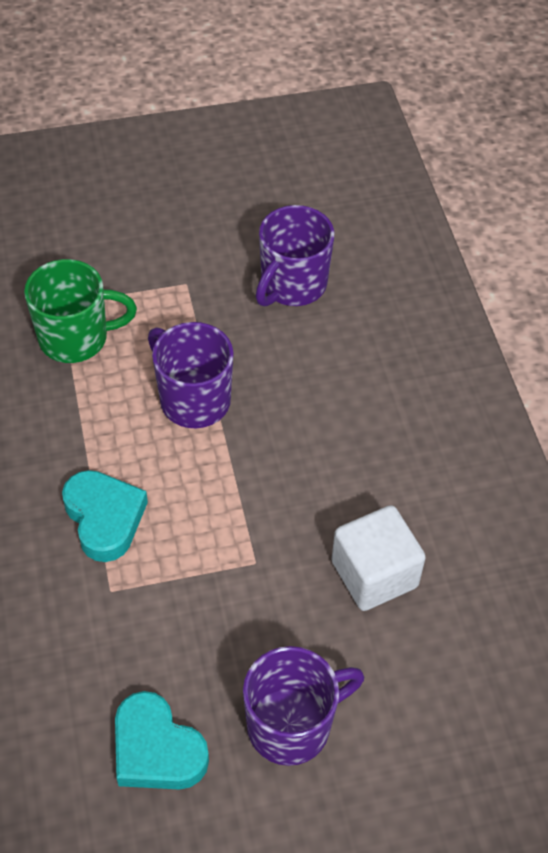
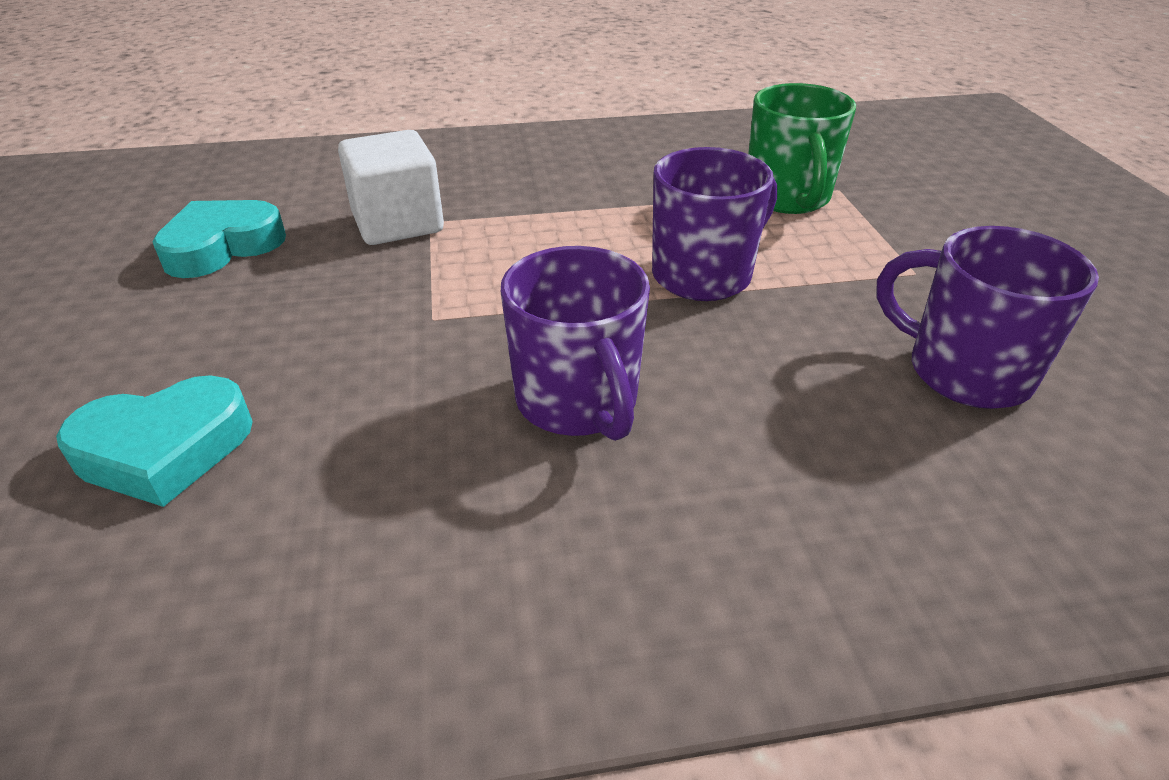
camera: 95 degrees right, 15 degrees down
turquoise heart [62,470,148,562] -> turquoise heart moved to [56,375,253,507]
purple mug [243,646,364,766] -> purple mug moved to [501,246,650,441]
white cube [332,505,426,611] -> white cube moved to [338,130,444,245]

